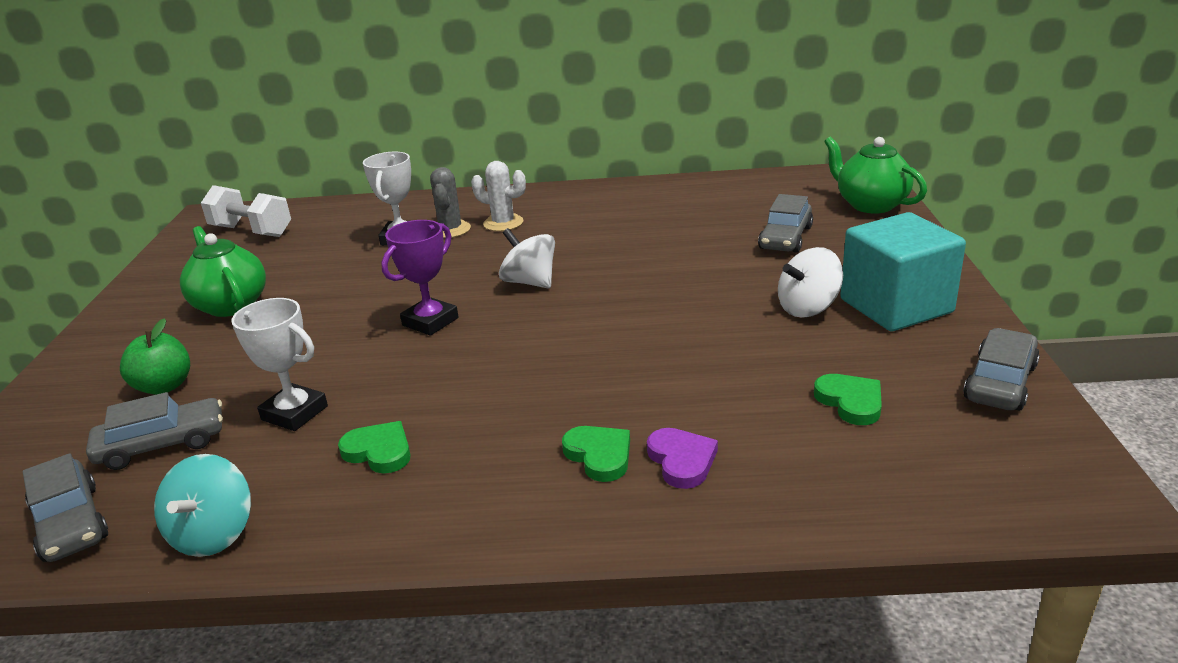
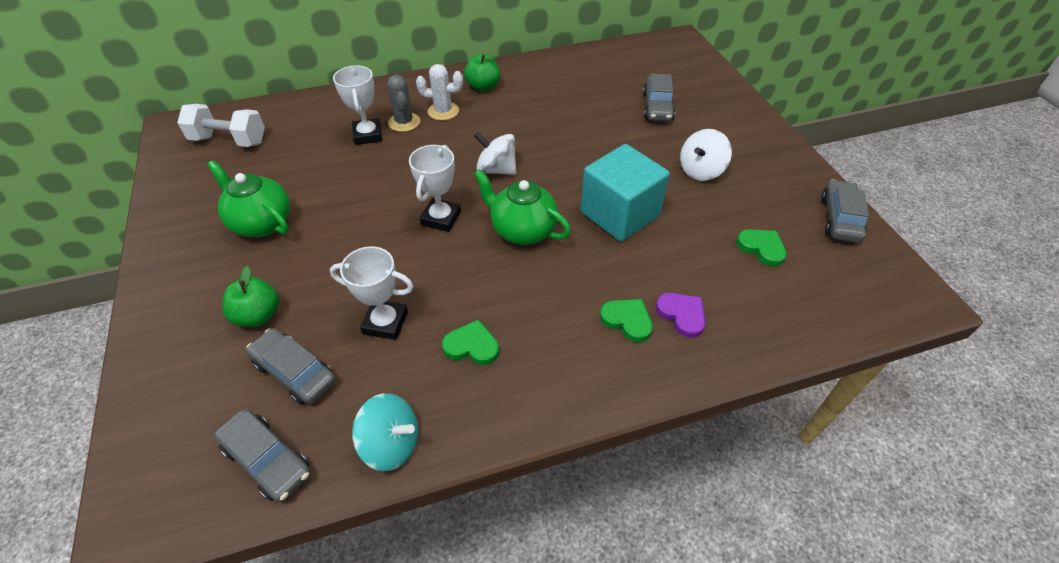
camera: 20 degrees left, 20 degrees up
grey car [86,392,223,470] -> grey car turned 105 degrees counterclockwise [246,328,336,405]
turquoise spinning top [154,454,251,557] -> turquoise spinning top turned 60 degrees counterclockwise [352,393,418,471]
purple trophy [381,220,459,336] -> white trophy [409,145,461,232]
green teapot [824,136,927,214] -> green teapot moved to [474,169,571,245]
turquoise cube [840,212,966,331] -> turquoise cube moved to [580,144,670,242]
none -> green apple [464,54,500,91]

